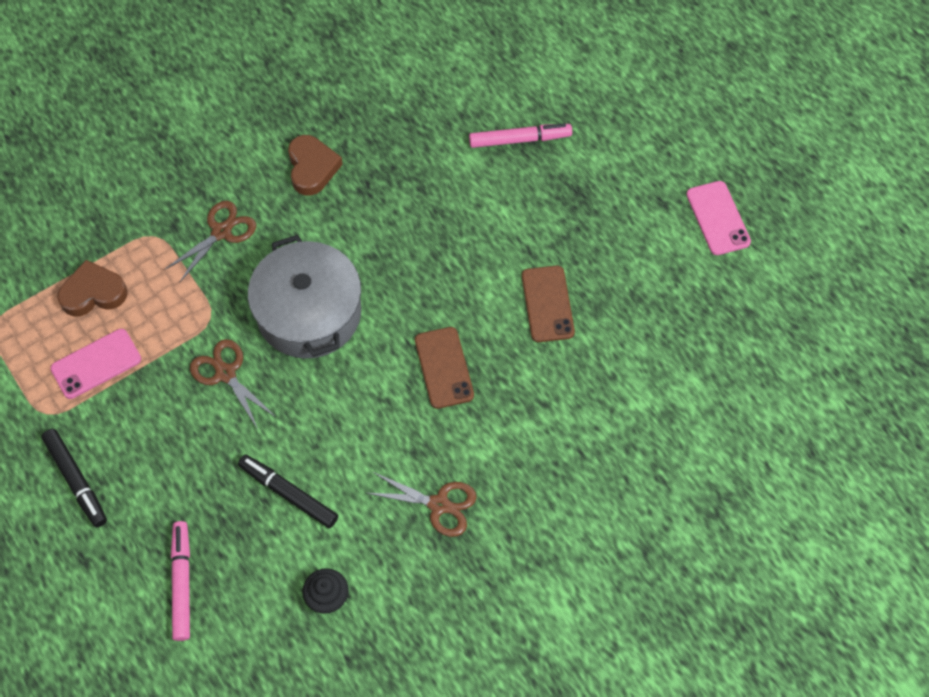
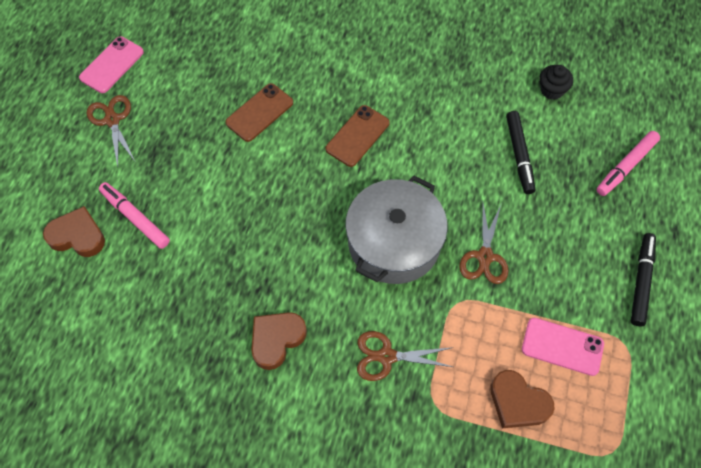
camera: 130 degrees left, 0 degrees up
brown scissors [367,472,477,537] -> brown scissors moved to [87,95,135,167]
none -> brown heart [43,206,105,257]

